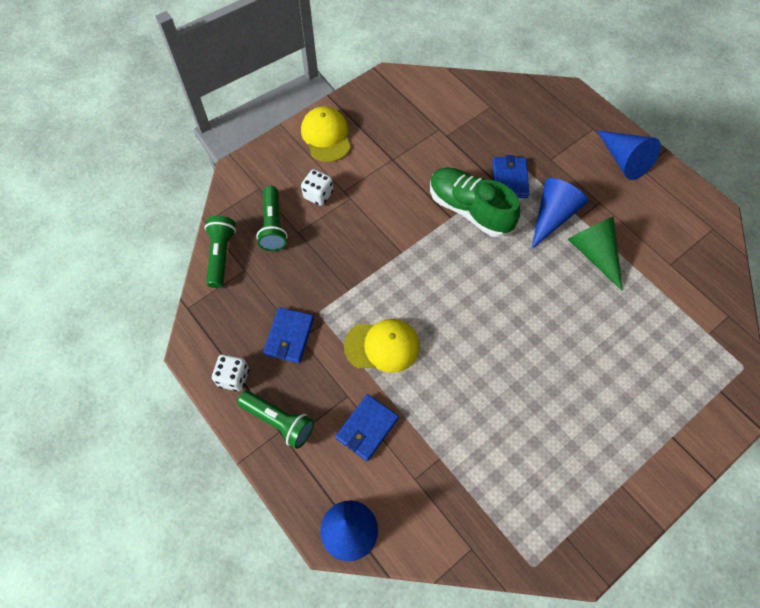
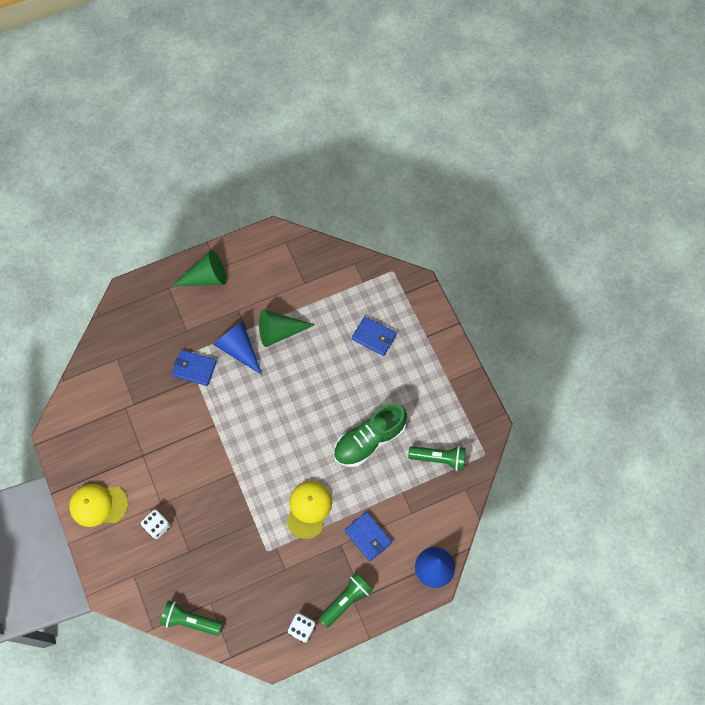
camera: 75 degrees left, 5 degrees up
green flashlight [256,186,288,251] -> green flashlight moved to [408,446,466,471]
blue wallet [263,307,314,363] -> blue wallet moved to [352,316,397,356]
green shoe [430,168,520,237] -> green shoe moved to [333,404,407,467]
blue cone [597,130,661,180] -> green cone [172,250,227,286]

